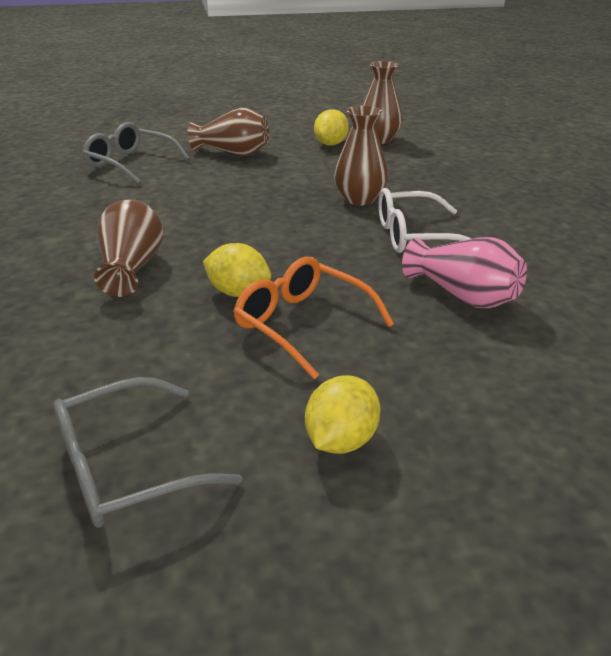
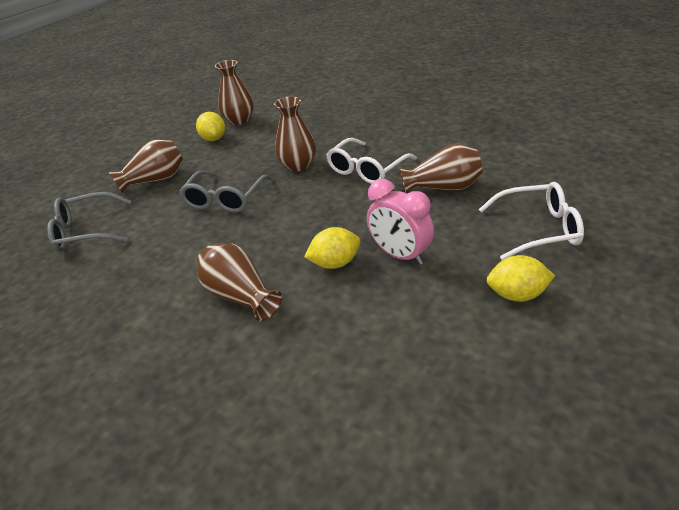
camera: 40 degrees left, 5 degrees up
grey glasses [53,377,242,528] -> grey glasses moved to [179,170,272,213]
orange glasses [233,257,394,379] -> pink clock [367,179,434,265]
yellow lemon [305,375,380,454] -> yellow lemon turned 75 degrees counterclockwise [487,255,555,302]
pink vase [402,237,527,308] -> brown vase [400,144,482,194]
none -> white glasses [479,182,584,260]

